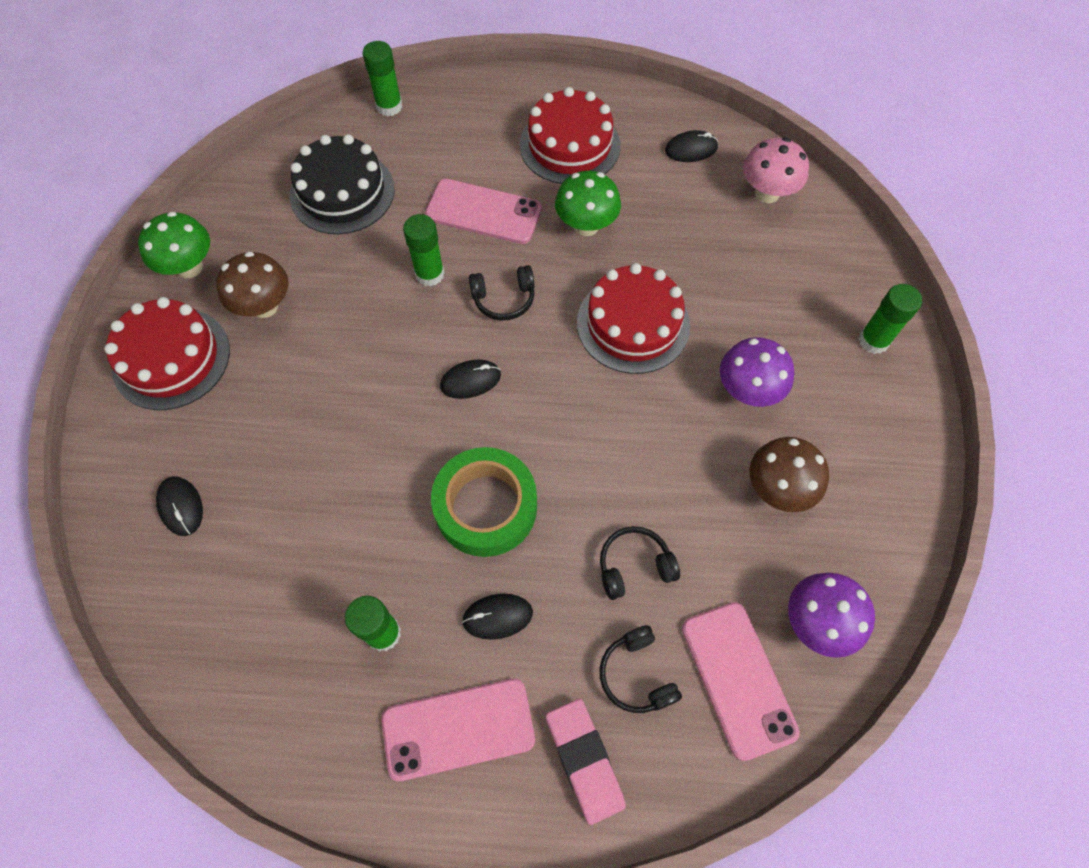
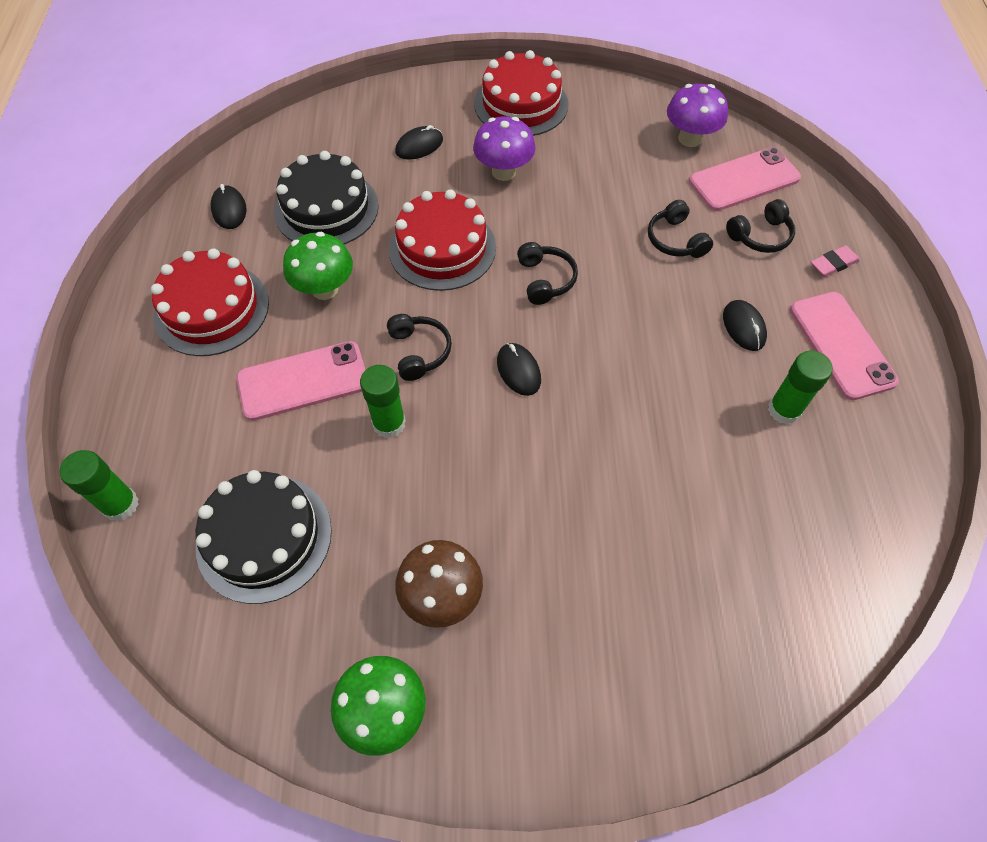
camera: 95 degrees left, 5 degrees down
red cake [104,297,230,410] -> red cake moved to [474,50,568,136]
black mouse [156,476,203,536] -> black mouse moved to [395,125,443,160]
pink phone [425,179,542,244] -> pink phone turned 60 degrees clockwise [236,341,365,421]
green tape [431,447,537,557] -> none
pink eraser [546,699,626,825] -> pink eraser [811,245,860,277], size x0.62
pink mushroom [743,137,809,203] -> none
brown mushroom [750,437,829,512] -> none
green glue stick [859,284,922,354] -> none
none -> black cake [274,151,379,244]
none -> black headphones [517,242,578,305]

